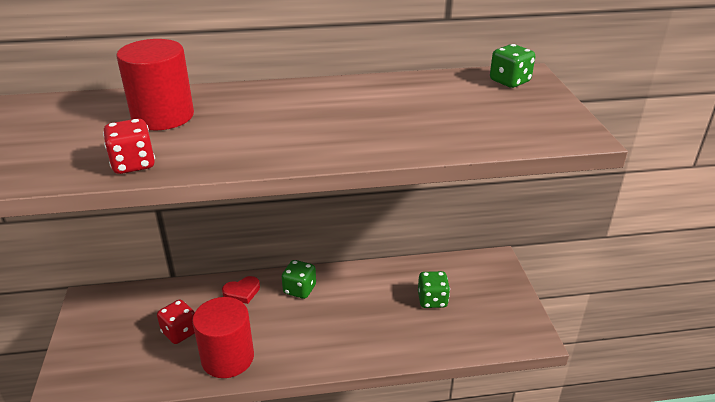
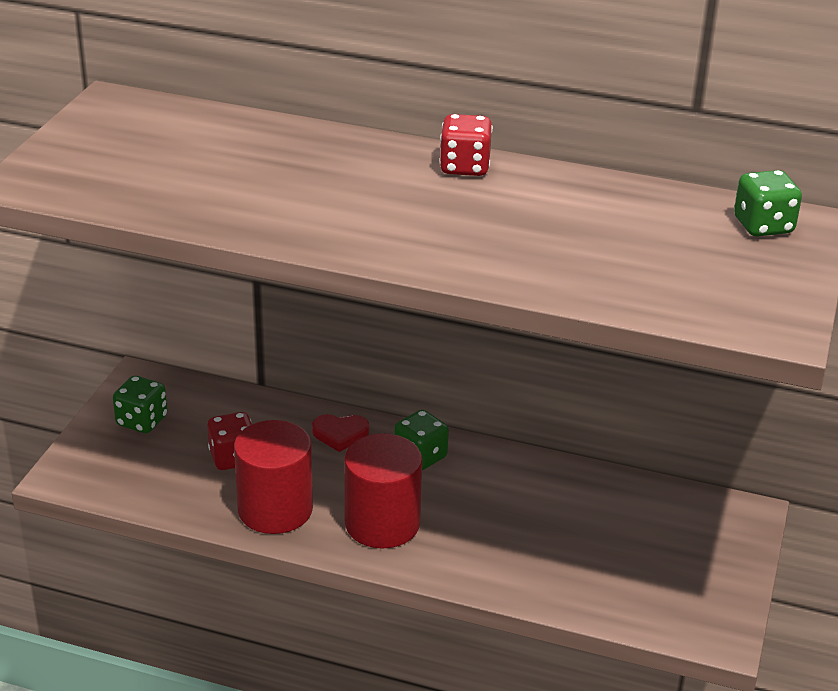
camera: 25 degrees right, 0 degrees up
red dice [103,119,155,174] -> red dice moved to [439,114,493,176]
red cylinder [116,39,194,131] -> red cylinder moved to [344,433,423,549]
green dice [418,271,450,308] -> green dice moved to [113,376,168,433]

